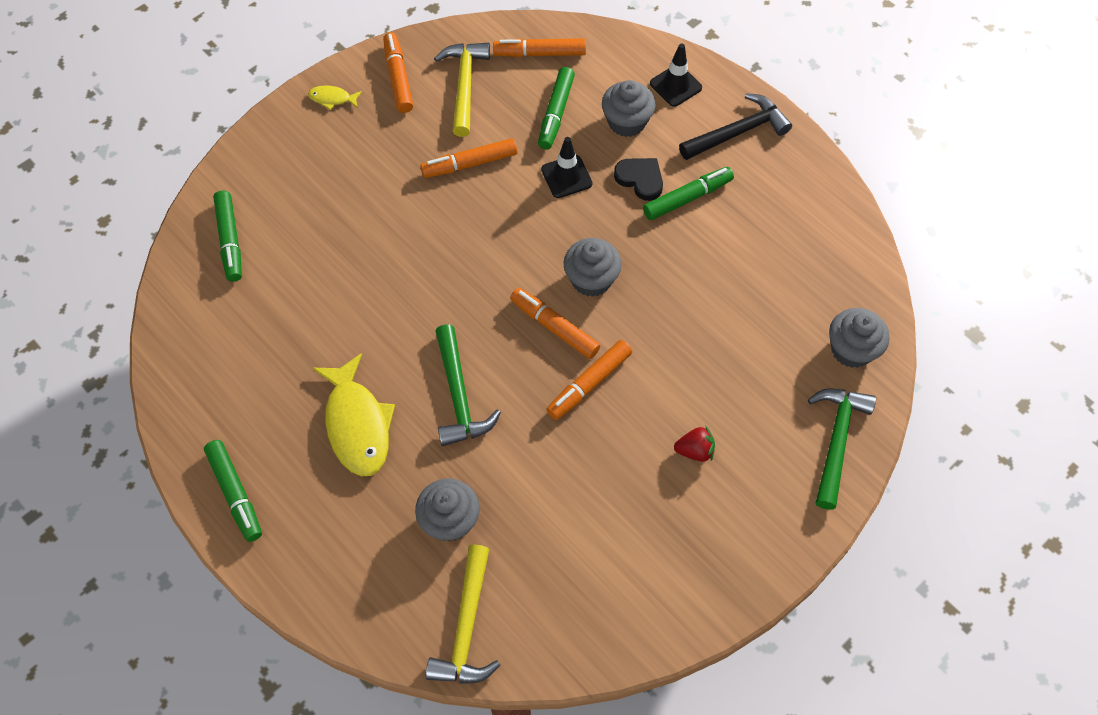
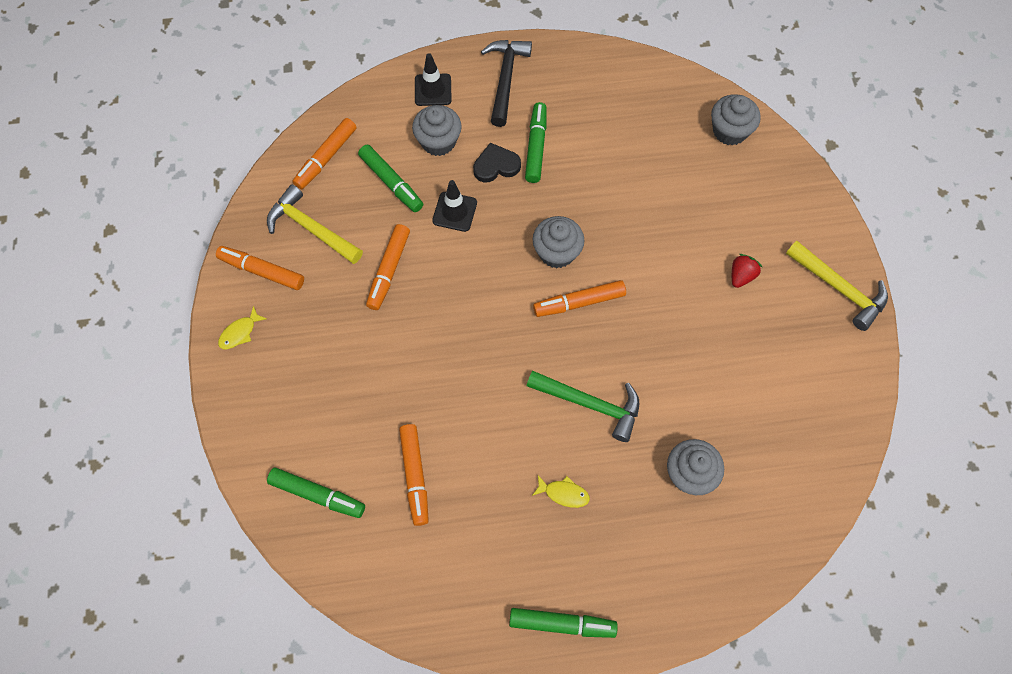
camera: 55 degrees left, 5 degrees up
yellow fish [313,353,395,476] -> yellow fish [532,475,590,508], size x0.46
yellow hammer [426,544,500,684] -> yellow hammer moved to [786,241,888,331]
orange marker [546,340,632,420] -> orange marker moved to [399,424,429,526]
green hammer [808,388,876,510] -> none

